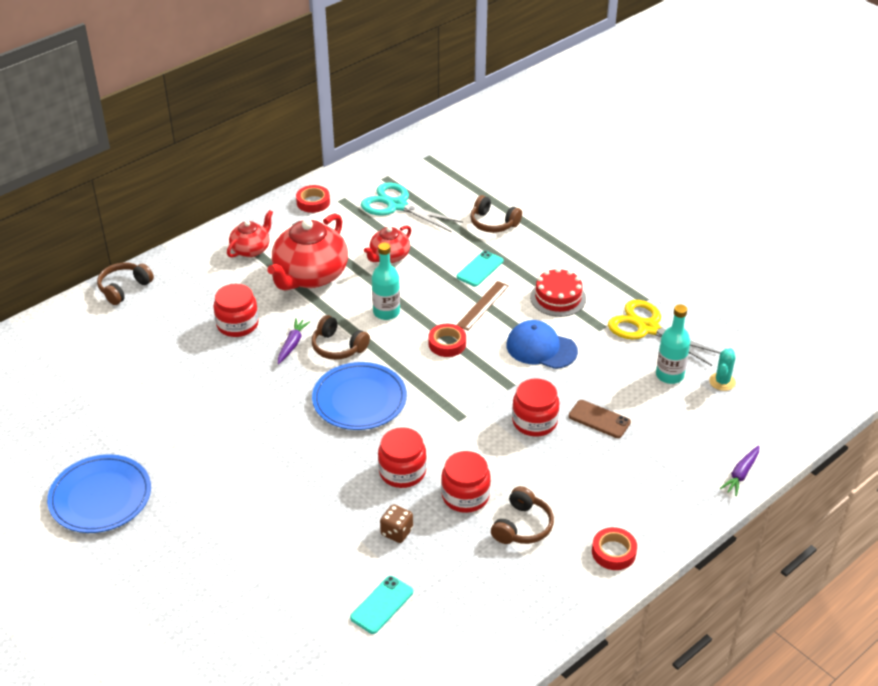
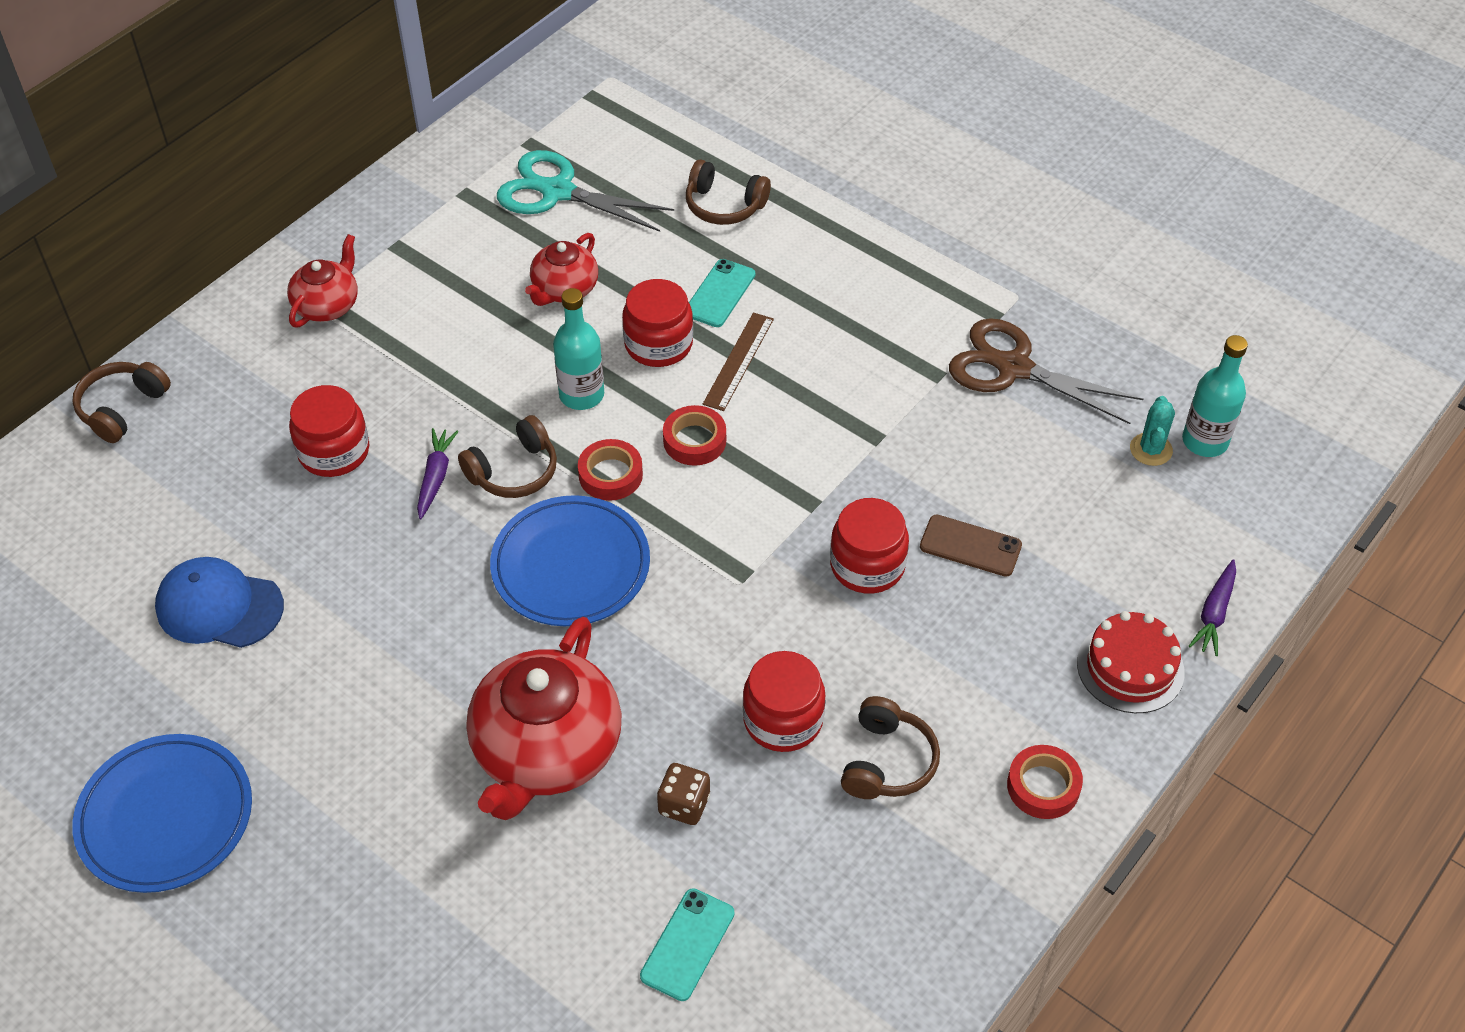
camera: 10 degrees left, 10 degrees up
red teapot [267,213,348,290] -> red teapot moved to [466,617,621,820]
red tape [296,185,330,213] -> red tape moved to [578,439,643,501]
brown headphones [312,315,370,360] -> brown headphones turned 60 degrees counterclockwise [458,415,557,498]
red jar [378,427,427,488] -> red jar moved to [622,279,693,367]
blue cap [507,320,578,369] -> blue cap moved to [155,557,284,648]
red cake [530,268,586,317] -> red cake moved to [1077,611,1184,713]
yellow scissors [608,300,721,366] -> brown scissors [949,318,1143,424]
turquoise bottle [656,304,690,384] -> turquoise bottle moved to [1182,335,1248,457]

